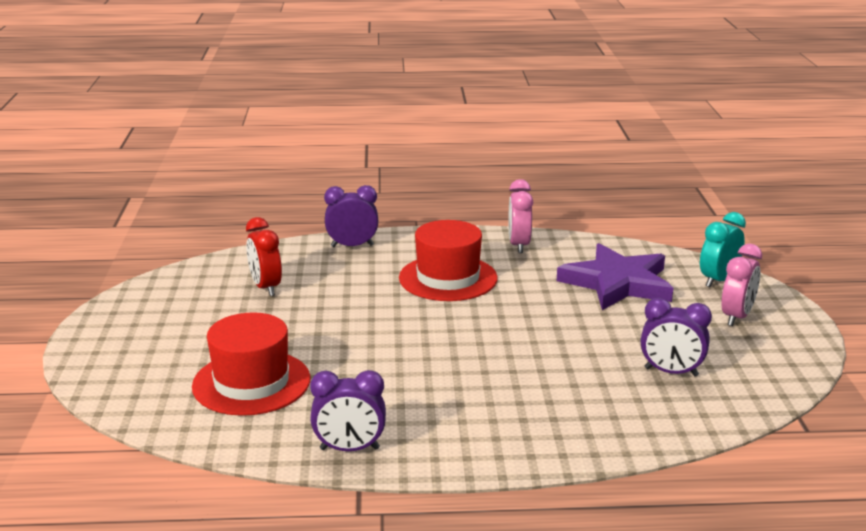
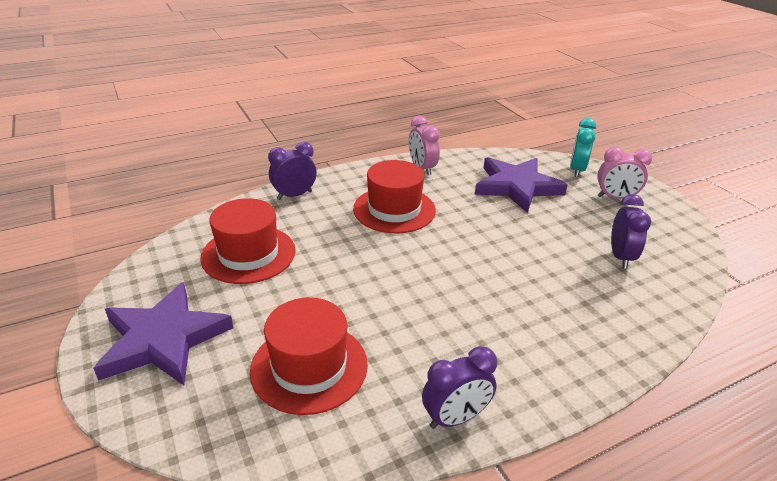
camera: 25 degrees left, 10 degrees up
red clock [246,217,282,296] -> red hat [200,198,296,284]
purple clock [641,298,712,376] -> purple clock turned 75 degrees counterclockwise [611,194,651,269]
pink clock [721,244,762,326] -> pink clock turned 90 degrees clockwise [597,147,652,199]
none -> purple star [93,282,233,385]

